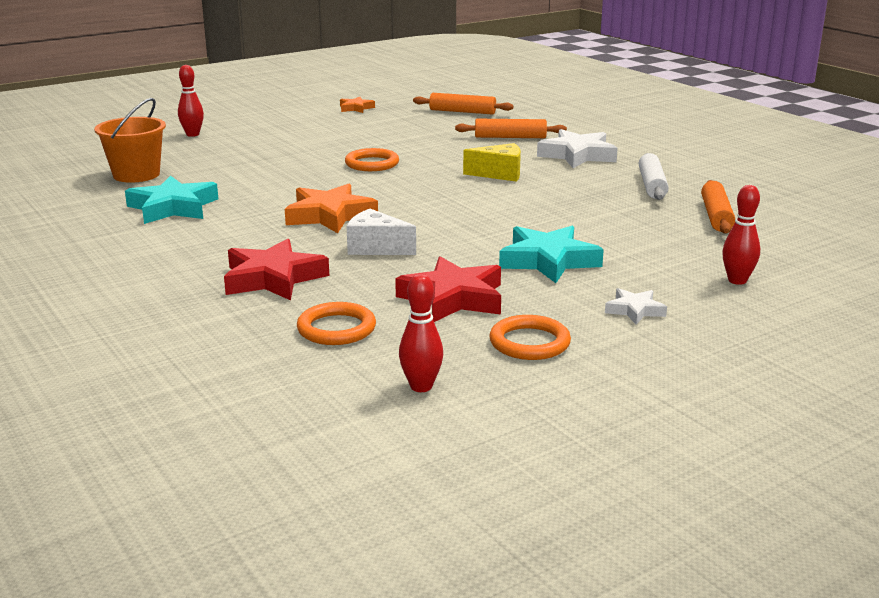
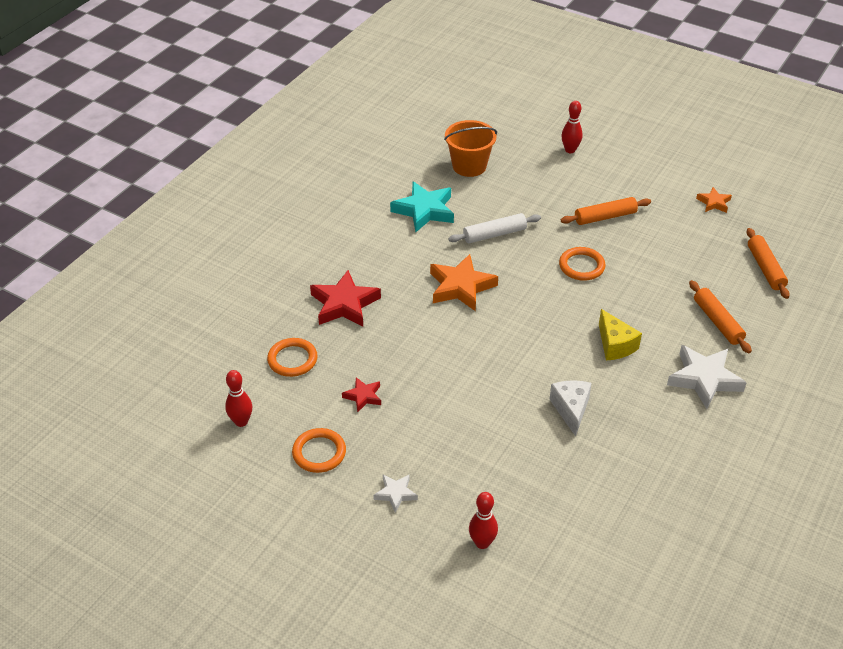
camera: 65 degrees right, 20 degrees up
white cheese [346,209,416,255] -> white cheese moved to [549,380,592,437]
red star [395,256,501,322] -> red star [342,377,381,412], size x0.53
turquoise star [499,226,604,283] -> none
white rolling pin [639,153,669,200] -> white rolling pin moved to [448,213,541,243]
orange rolling pin [701,180,735,234] -> orange rolling pin moved to [561,197,651,225]

